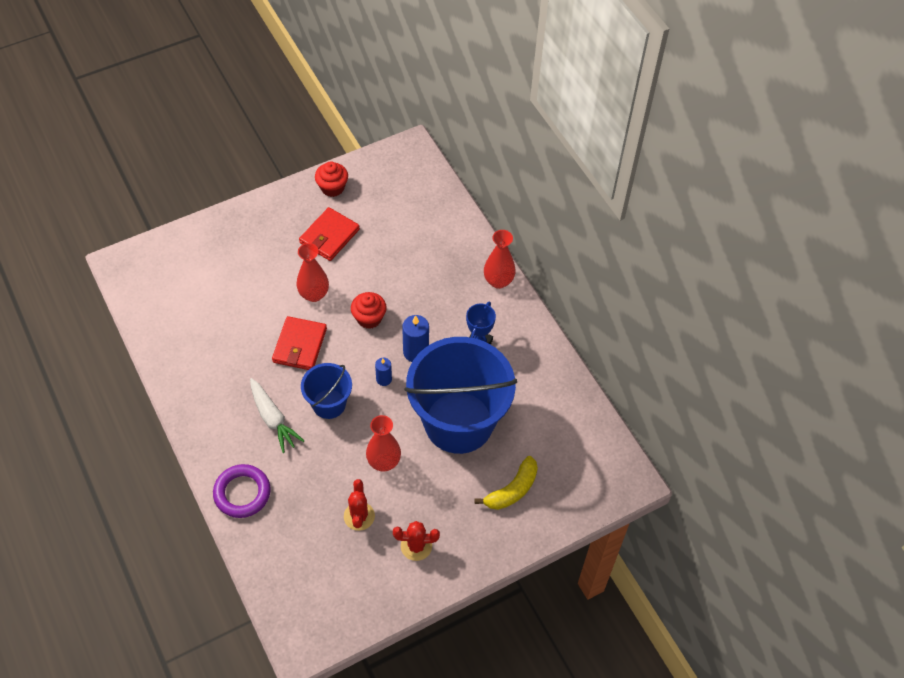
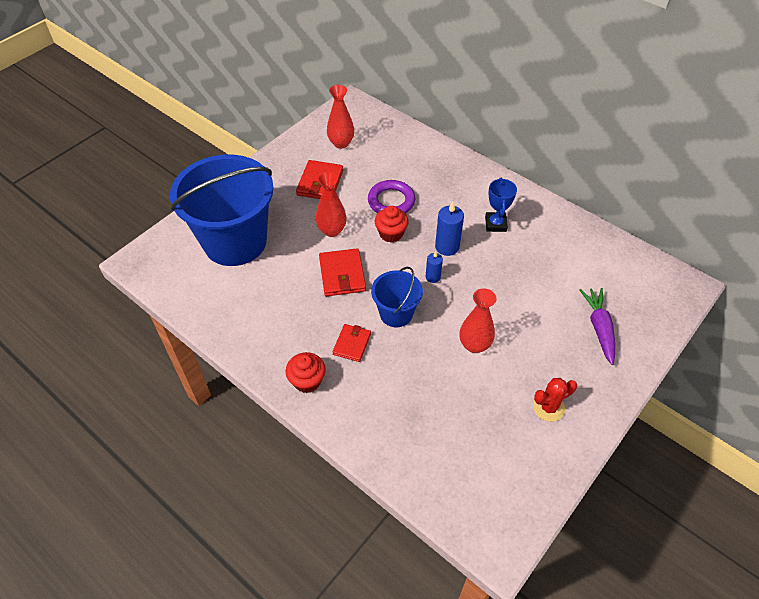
camera: 20 degrees left, 5 degrees down
purple ring [213,464,271,518] -> purple ring moved to [368,180,415,214]
white carrot [250,378,304,453] -> red wallet [333,324,371,362]
red cupcake [315,162,348,197] -> red cupcake moved to [286,352,326,393]
red cactus [344,479,375,531] -> none
blue bucket [404,337,517,454] -> blue bucket moved to [170,155,274,266]
yellow banana [475,456,538,510] -> purple carrot [580,288,615,365]
red vase [484,230,516,289] -> red vase moved to [327,85,354,149]

